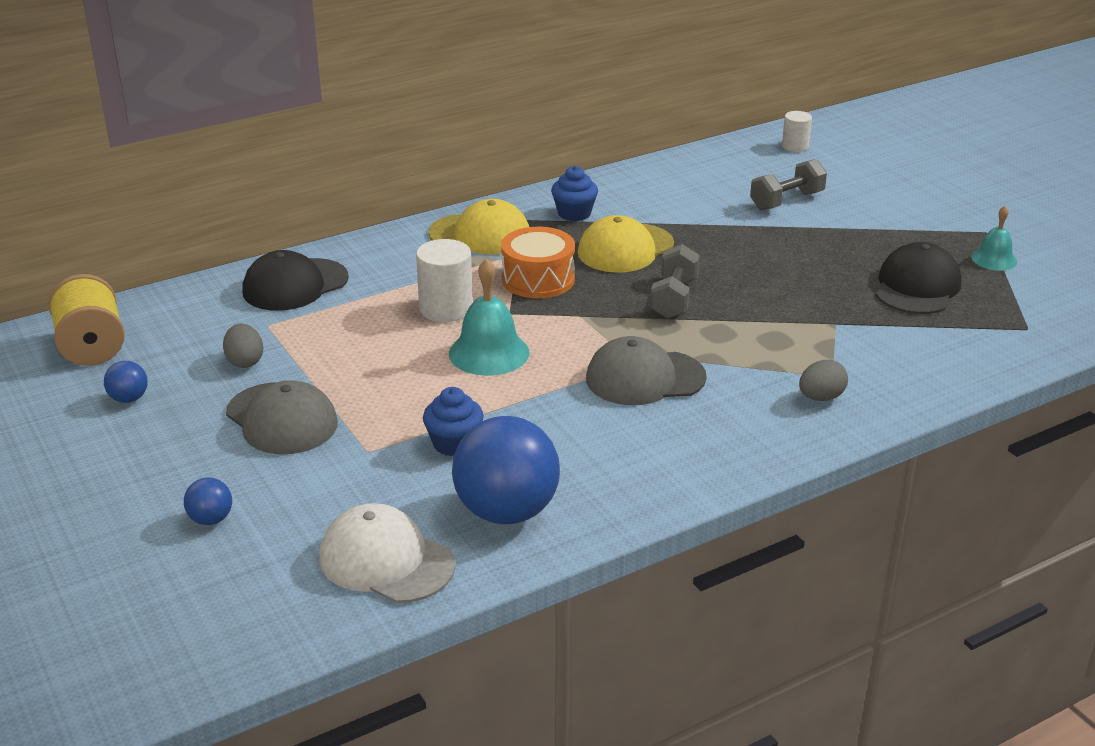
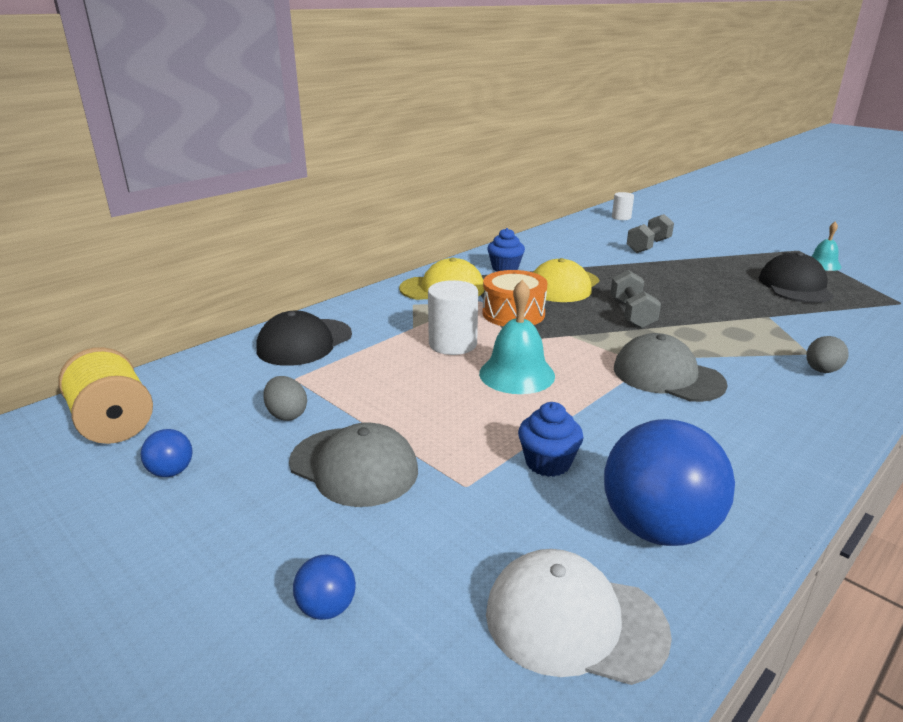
camera: 15 degrees left, 5 degrees down
grey cap [586,336,707,405] -> grey cap turned 60 degrees clockwise [614,333,727,402]

